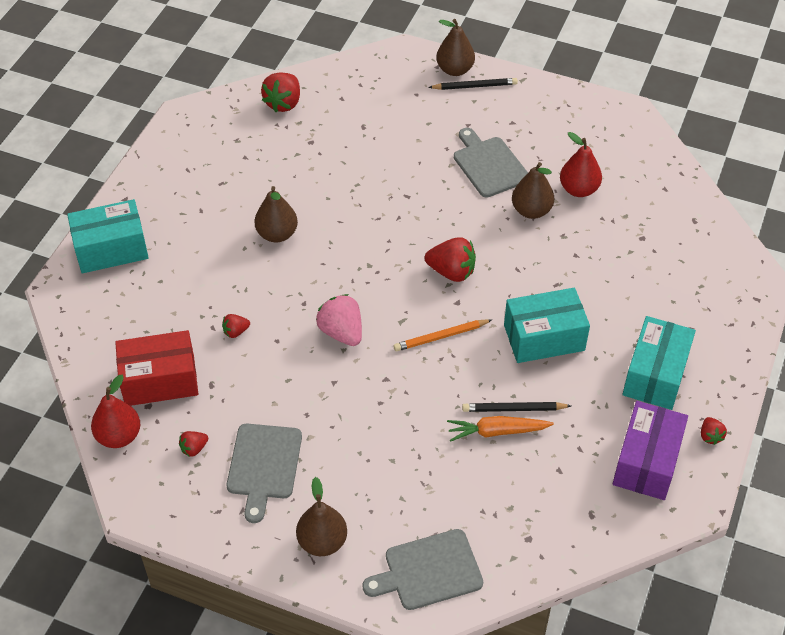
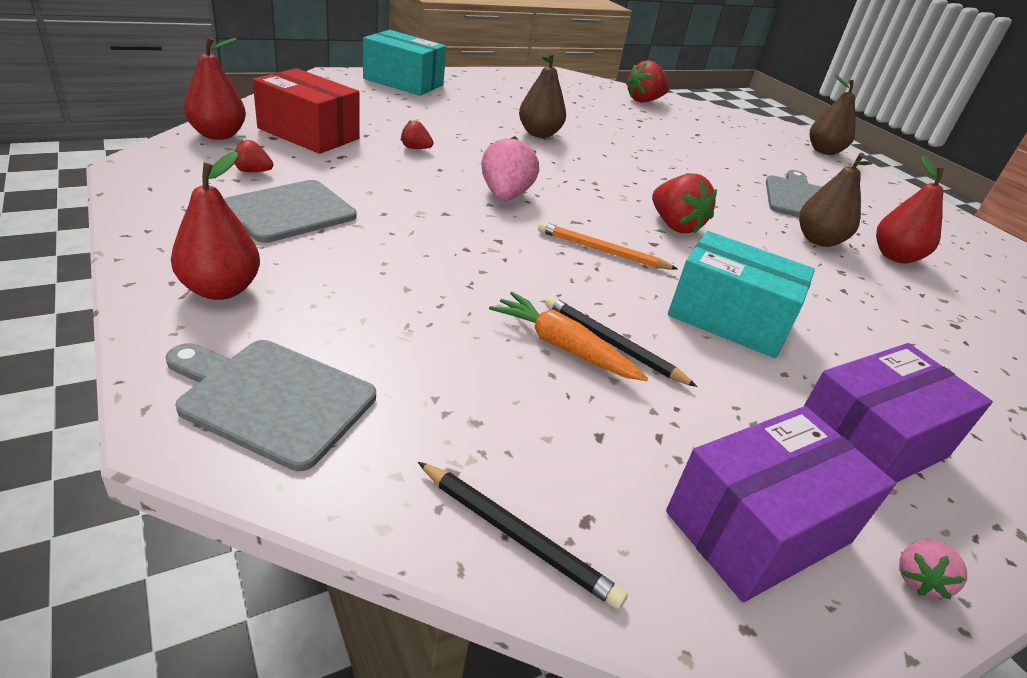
camera: 35 degrees right, 15 degrees down
brown pear [296,477,347,556] -> red pear [171,152,260,300]
black pencil [428,78,518,90] -> black pencil moved to [418,462,628,610]
turquoise box [622,316,696,410] -> purple box [803,343,993,483]
red strawberry [701,417,727,445] -> pink strawberry [899,539,967,599]

